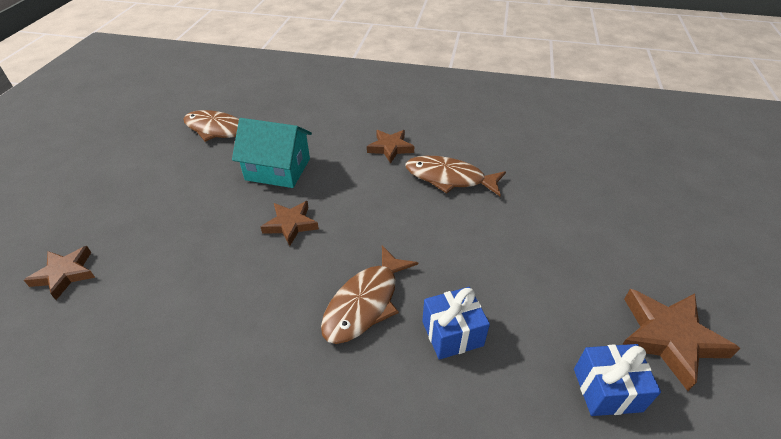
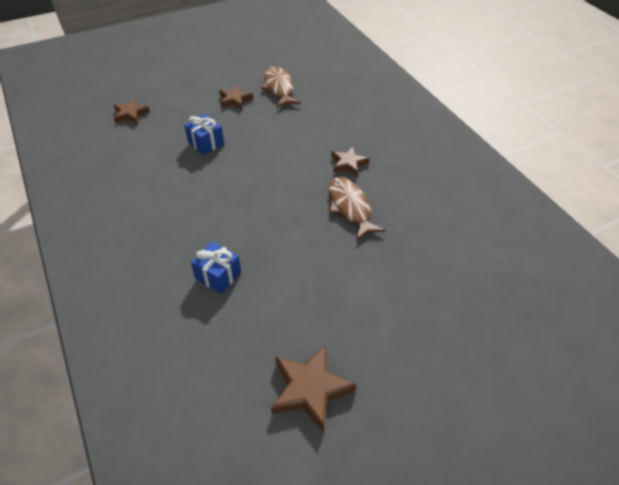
camera: 50 degrees right, 5 degrees up
turquoise house [232,118,312,188] -> none
brown star [261,201,319,246] -> brown star moved to [219,85,253,110]
brown fish [321,246,418,344] -> none
blue gift [574,344,661,416] -> blue gift moved to [184,114,224,155]

